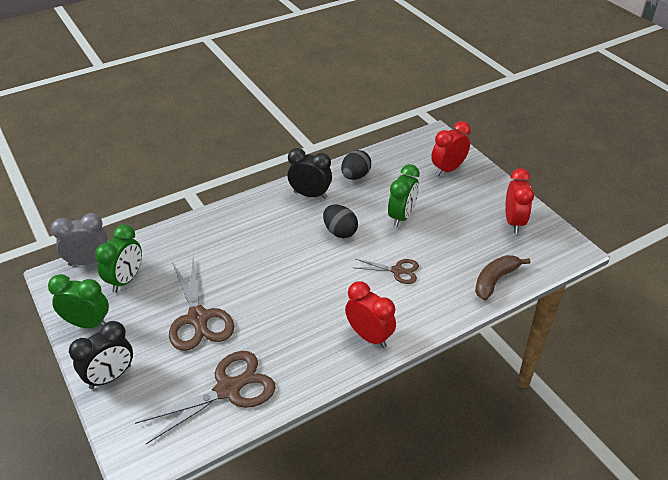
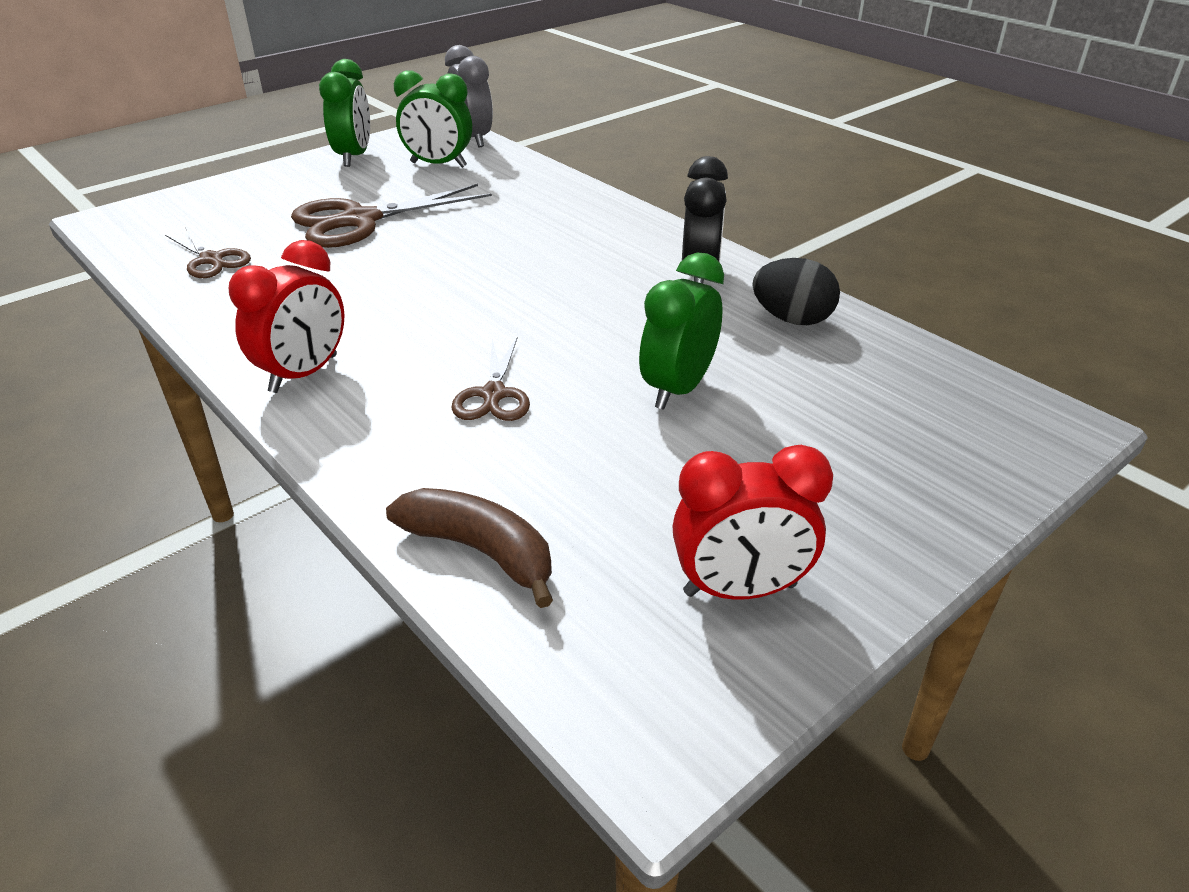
camera: 80 degrees right, 5 degrees down
black clock [69,321,133,389] -> none
brown scissors [135,351,276,444] -> brown scissors [165,227,251,278], size x0.56
black egg [323,204,358,238] -> none
green clock [388,164,420,227] -> green clock turned 105 degrees clockwise [639,253,724,410]
red clock [431,121,471,176] -> none

